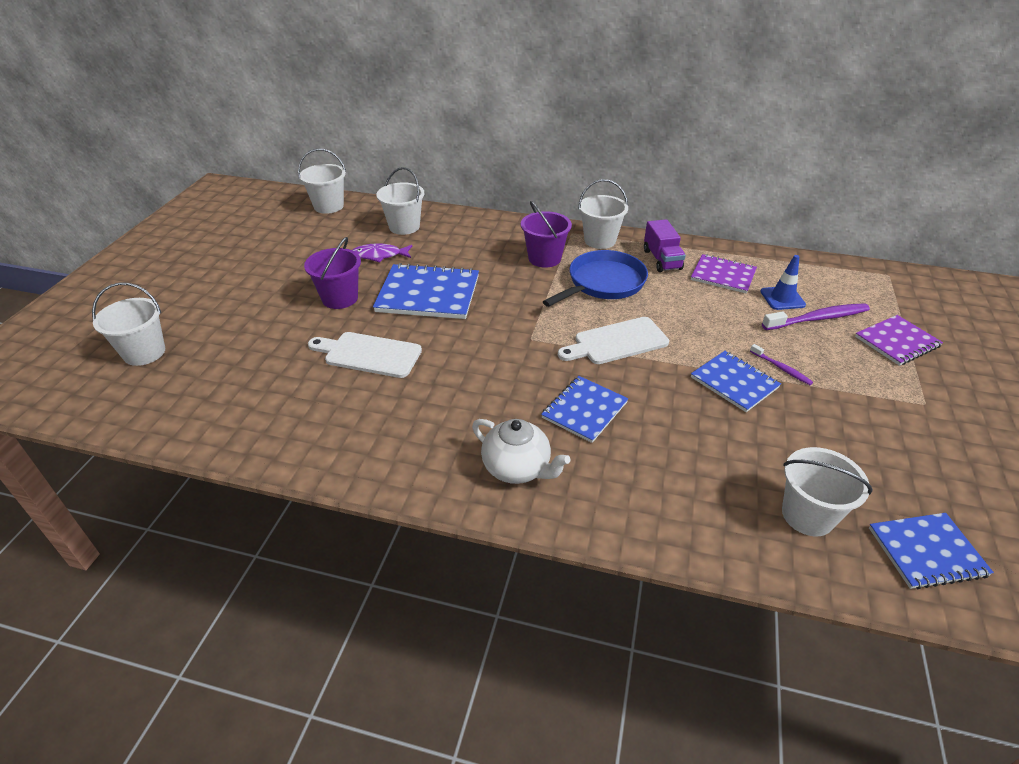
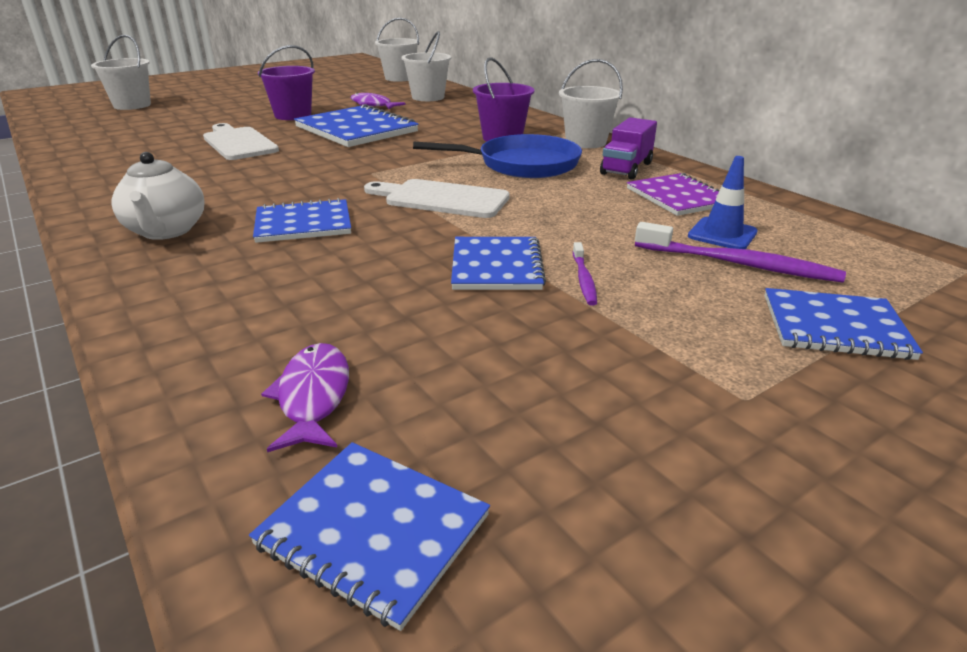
camera: 40 degrees right, 10 degrees down
white bucket [782,447,873,536] -> purple fish [261,343,349,452]
purple notebook [855,315,943,366] -> blue notebook [764,288,923,360]

